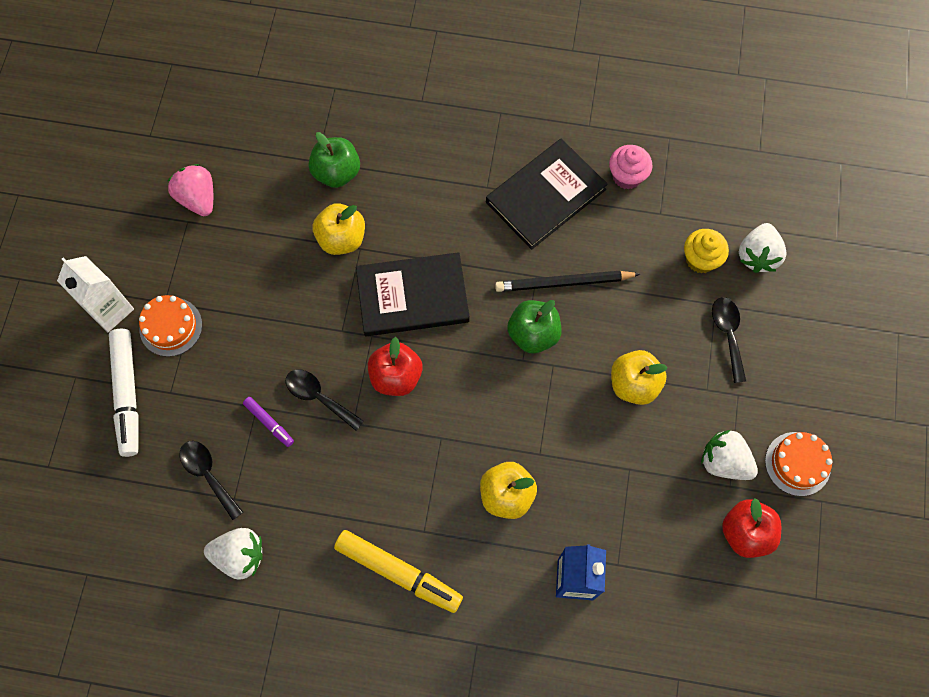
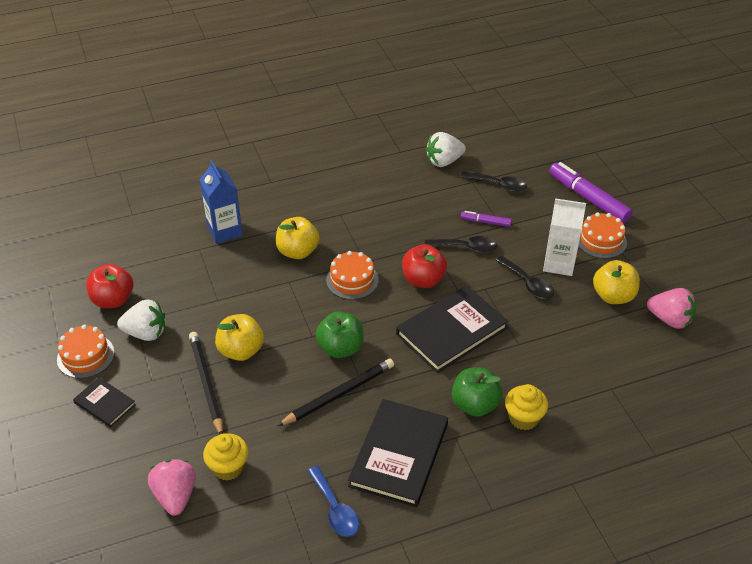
camera: 150 degrees right, 25 degrees down
white carton [57,256,134,332] -> white carton moved to [543,198,586,276]
white marker [109,329,139,457] -> purple marker [549,162,633,223]
green apple [309,132,360,188] -> green apple moved to [452,368,503,417]
yellow apple [313,203,365,255] -> yellow apple moved to [593,260,640,304]
yellow marker [334,530,463,613] -> none
pink cupcake [609,145,653,189] -> blue spoon [307,466,359,537]
black spoon [712,297,746,383] -> black spoon moved to [495,256,554,299]
white strawberry [739,223,787,273] -> pink strawberry [148,459,196,516]
none -> black book [73,377,136,427]
none -> black pencil [189,332,223,434]
none -> orange cake [326,251,379,300]
none -> yellow cupcake [505,384,548,430]

